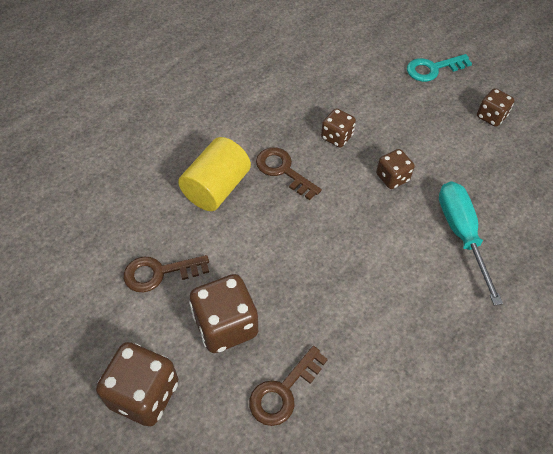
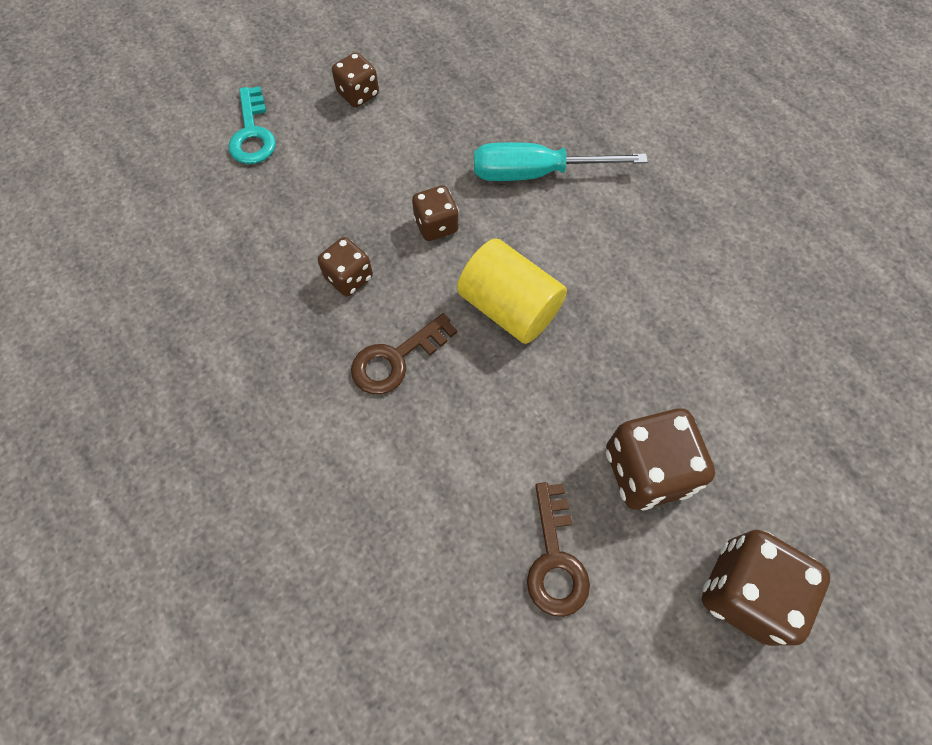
camera: 80 degrees left, 10 degrees up
yellow cylinder [178,137,251,211] -> yellow cylinder moved to [457,238,567,344]
brown key [249,346,328,426] -> none

